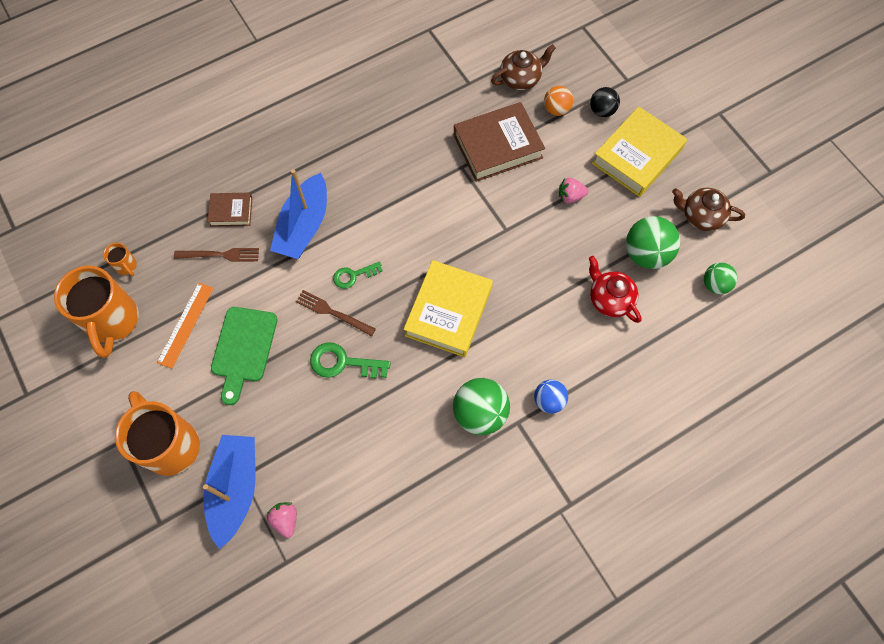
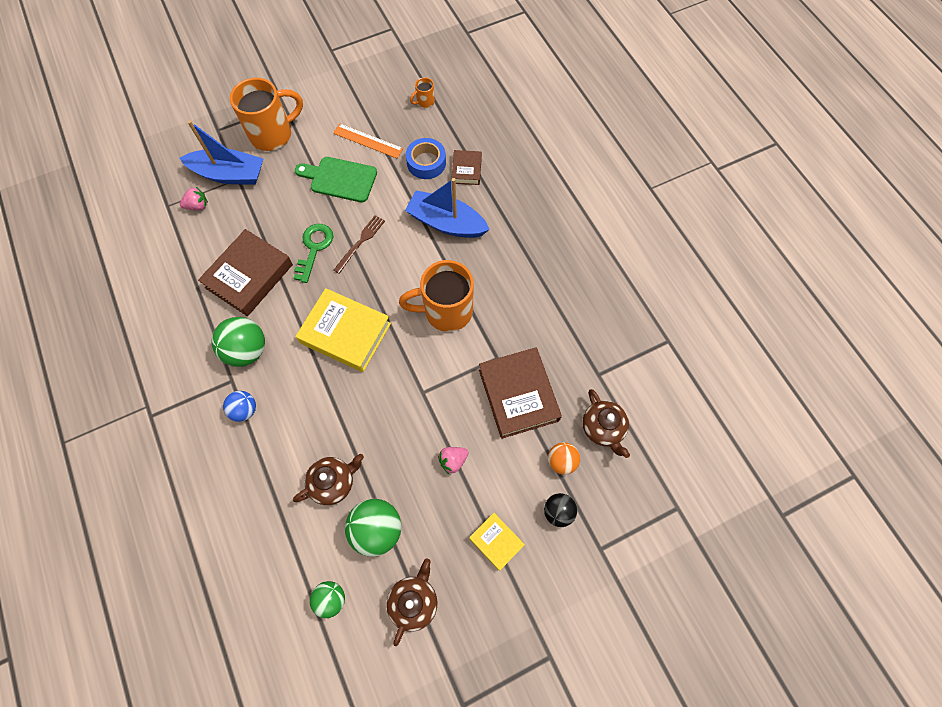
camera: 95 degrees right, 0 degrees up
orange mug [54,266,139,358] -> orange mug moved to [399,260,474,332]
brown fork [174,248,259,262] -> blue tape [406,138,446,179]
green key [333,262,383,289] -> none
pink strawberry [559,178,589,203] -> pink strawberry turned 120 degrees counterclockwise [438,447,469,474]
red teapot [589,256,642,323] -> brown teapot [293,454,364,505]
yellow book [592,106,687,197] -> yellow book [469,513,525,571], size x0.53
none -> brown book [198,229,293,316]

